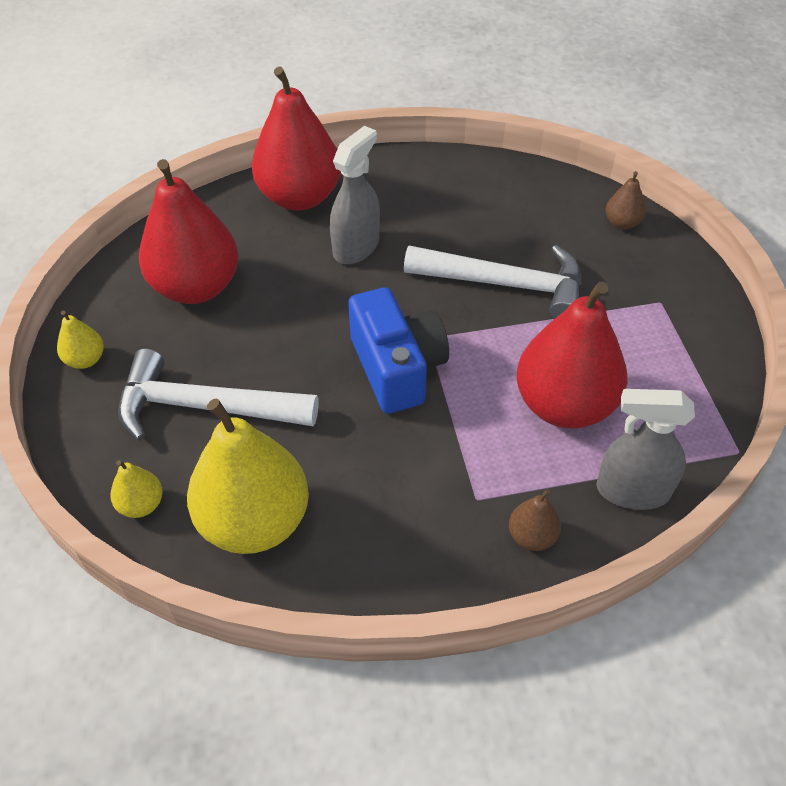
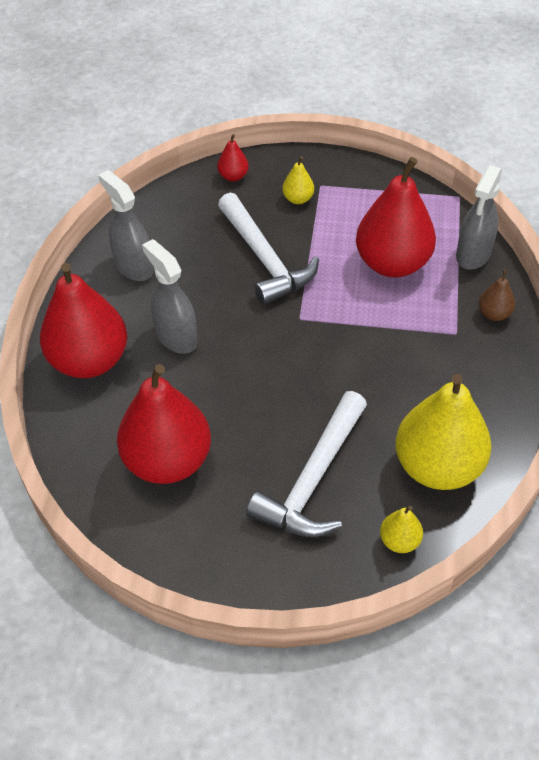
camera: 70 degrees left, 0 degrees up
yellow pear [57,310,104,369] -> yellow pear moved to [282,156,314,204]
blue camera [348,287,449,414] -> none
white hammer [404,245,582,319] -> white hammer turned 120 degrees clockwise [218,192,319,305]
brown pear [606,171,646,229] -> red pear [217,134,249,181]
none -> grey spray bottle [98,170,154,281]

